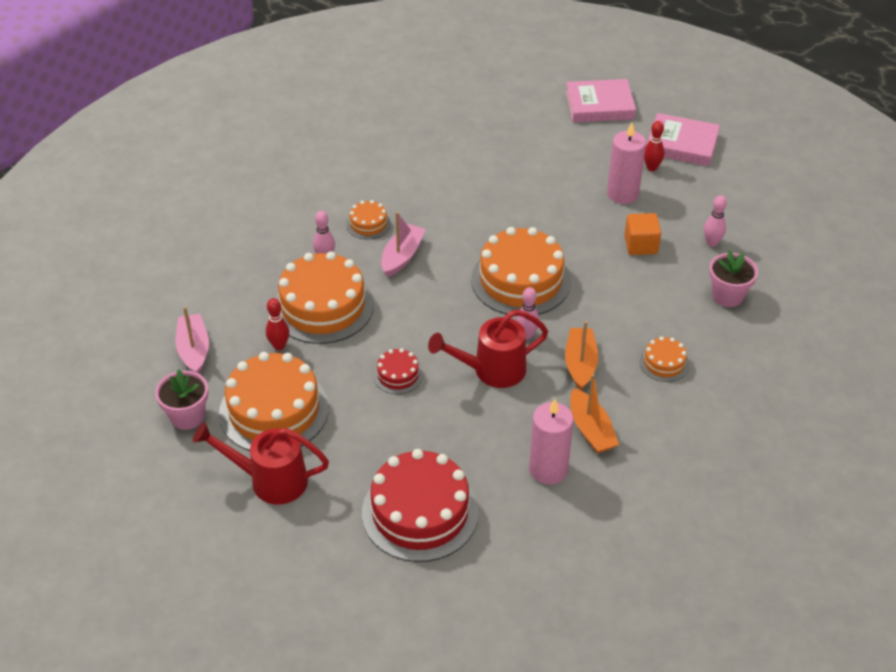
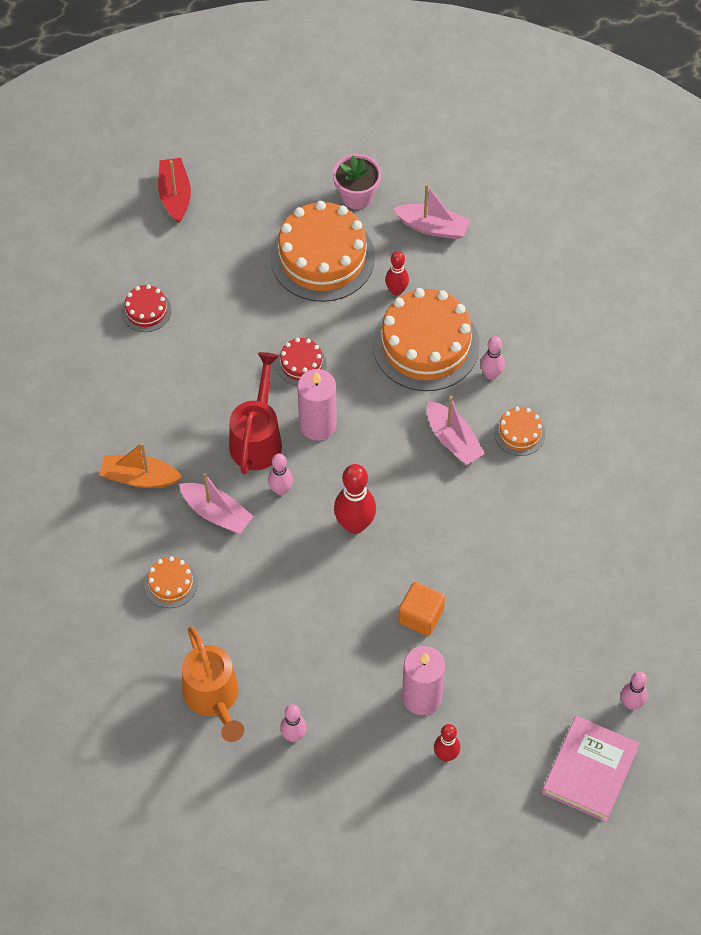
camera: 120 degrees right, 15 degrees up
red watering can [193,422,329,504] -> none
red cake [362,449,479,562] -> red cake [122,285,171,332], size x0.47
orange cake [471,227,571,316] -> red bowling pin [334,464,376,534]
pink candle [529,399,573,484] -> pink candle moved to [297,369,337,441]
orange boat [565,321,598,390] -> pink boat [179,473,254,534]
orange cube [624,213,661,255] -> orange cube moved to [398,582,445,636]
pink book [646,113,720,166] -> none
pink flower pot [709,250,758,307] -> orange watering can [182,627,244,742]
none -> red boat [158,158,191,223]
none -> pink bowling pin [621,671,648,710]

